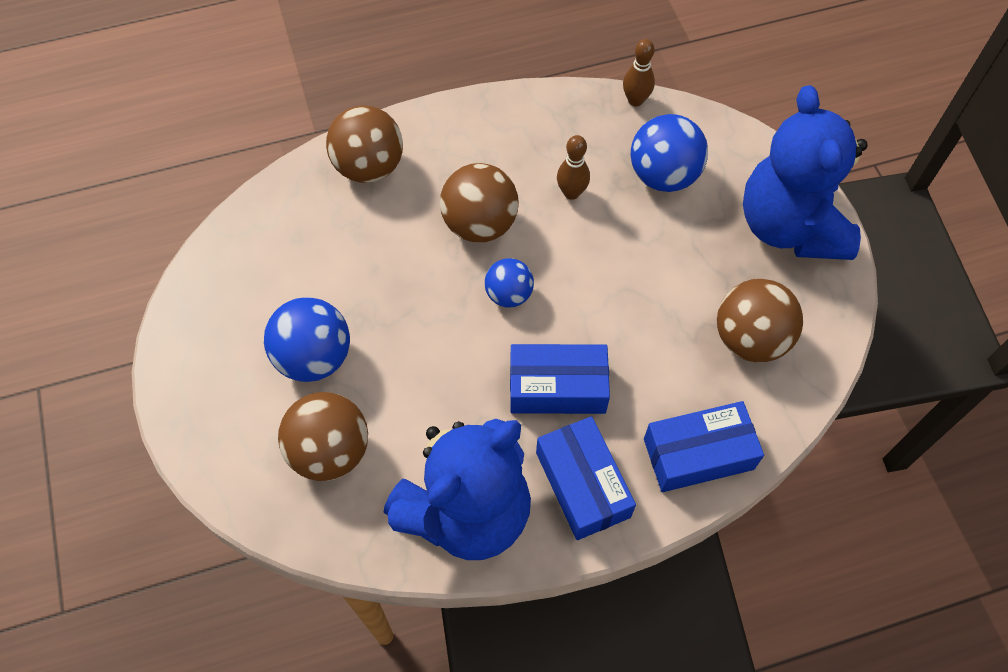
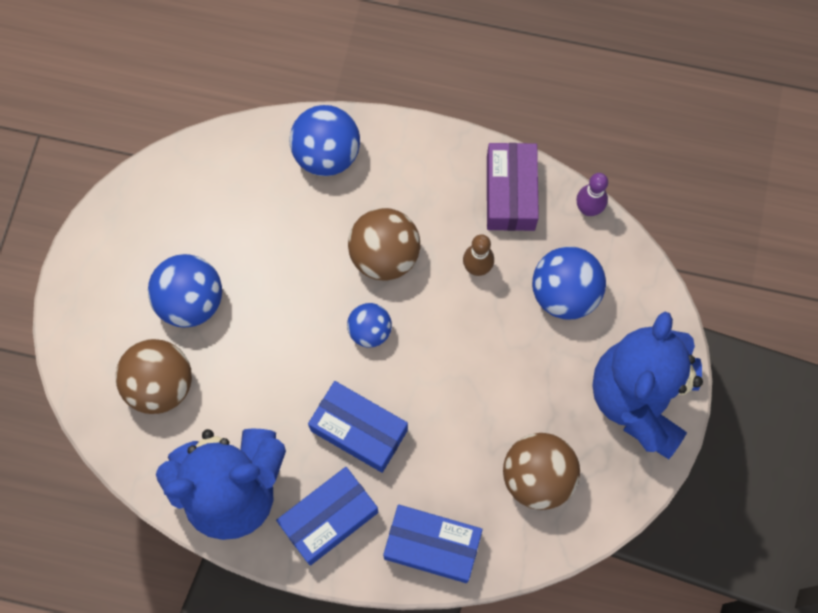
camera: 30 degrees right, 10 degrees up
brown ball [326,105,403,183] -> blue ball [289,105,360,176]
blue box [536,416,636,540] -> blue box turned 45 degrees clockwise [276,467,378,566]
brown bowling pin [623,39,655,106] -> purple bowling pin [576,173,608,216]
none -> purple box [487,143,539,231]

